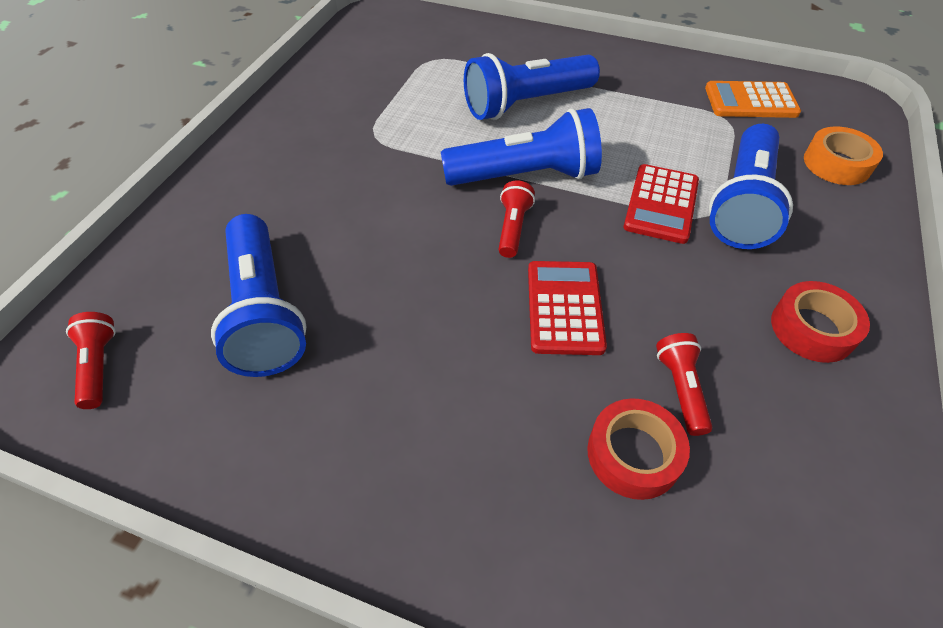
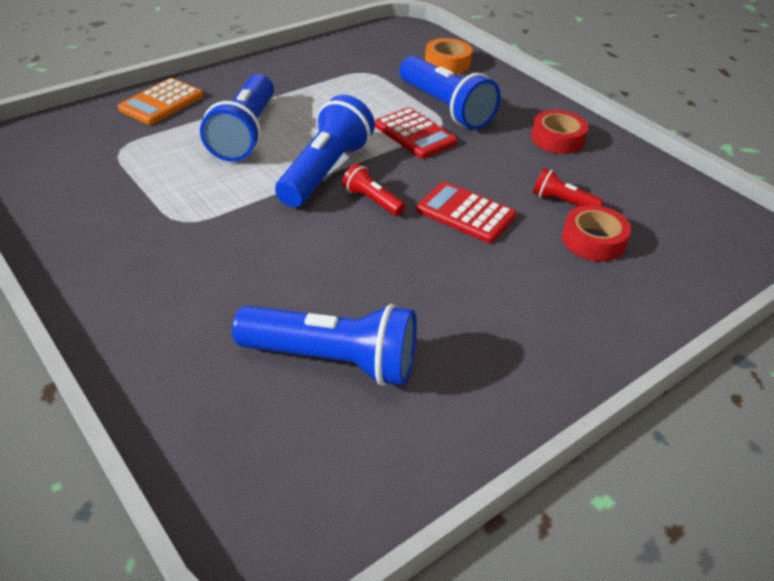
camera: 60 degrees left, 10 degrees down
red flashlight [66,312,116,409] -> none
orange calculator [705,81,801,118] -> orange calculator moved to [118,78,204,125]

